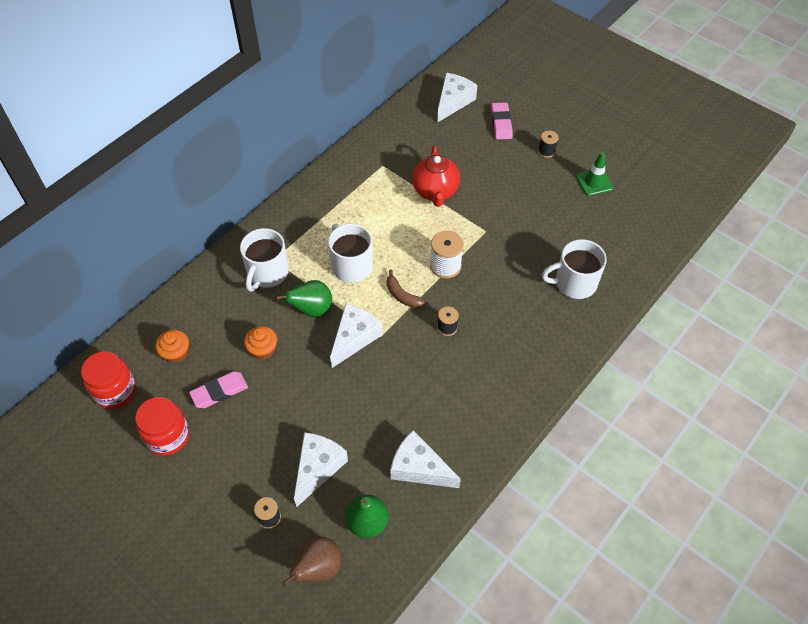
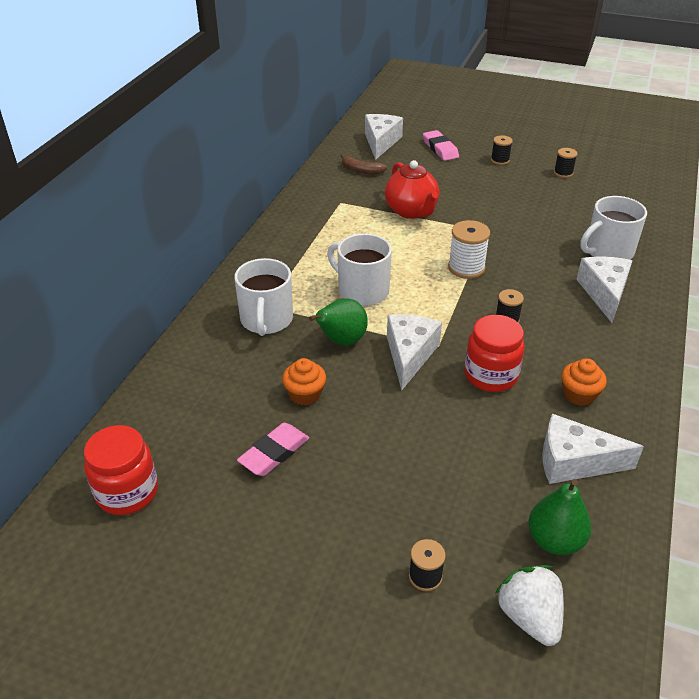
camera: 20 degrees left, 15 degrees down
red jar [135,397,189,456] -> red jar moved to [465,315,525,392]
orange cupcake [155,330,189,363] -> orange cupcake moved to [561,358,607,406]
brown pear [283,536,342,586] -> white strawberry [495,565,564,646]
white cheese [294,432,348,507] -> white cheese moved to [576,256,632,323]
brown banana [387,270,426,308] -> brown banana moved to [340,154,387,175]
green traffic cone [576,152,614,196] -> black spool [554,148,577,178]

